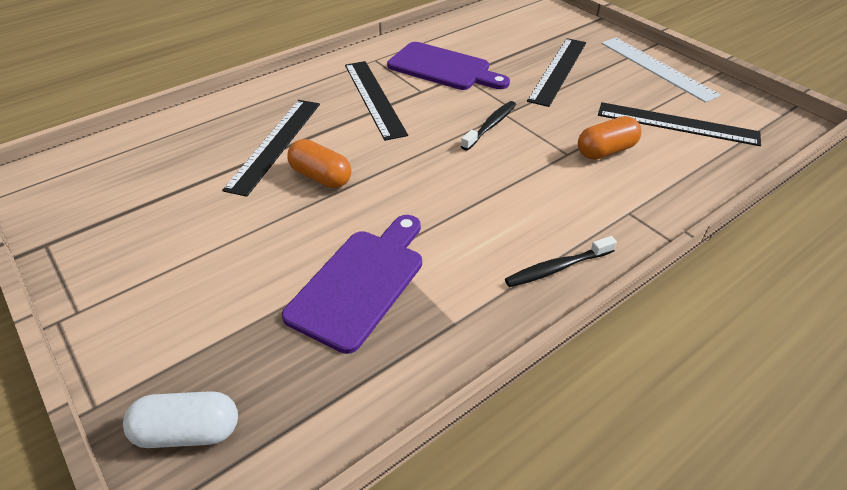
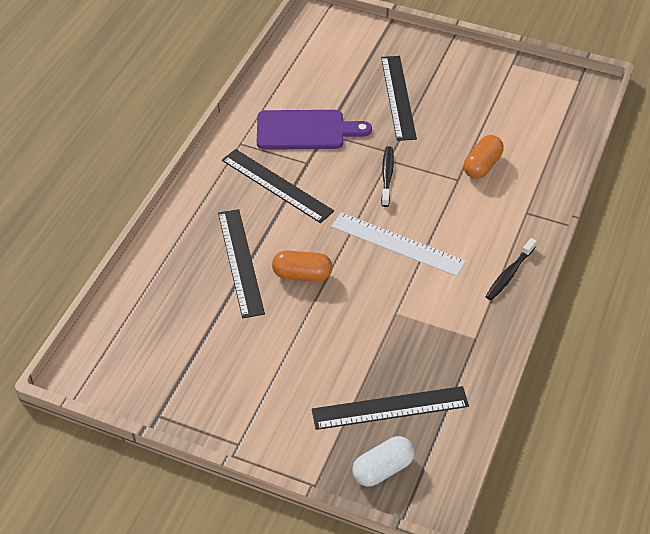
camera: 30 degrees left, 5 degrees up
purple cutting board [282,215,422,354] -> none
black ruler [598,102,761,146] -> black ruler moved to [312,386,469,430]
white ruler [601,38,721,102] -> white ruler moved to [331,212,466,276]

